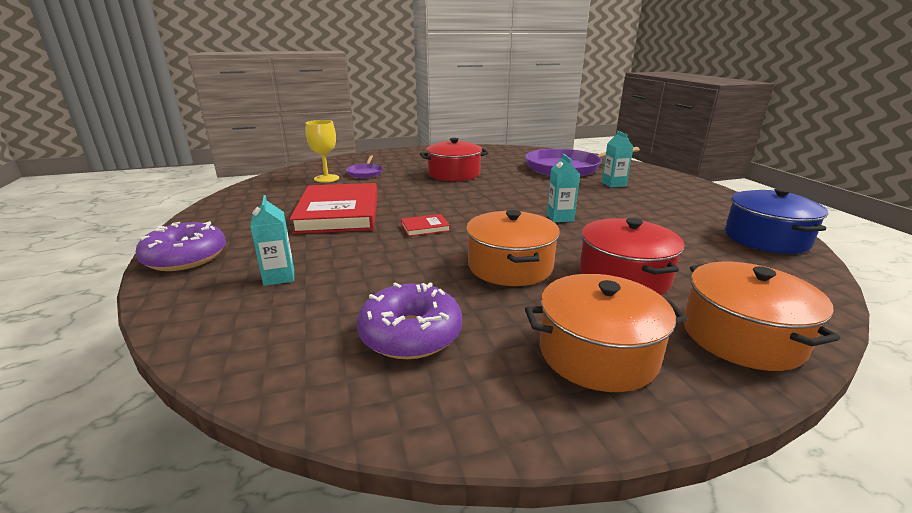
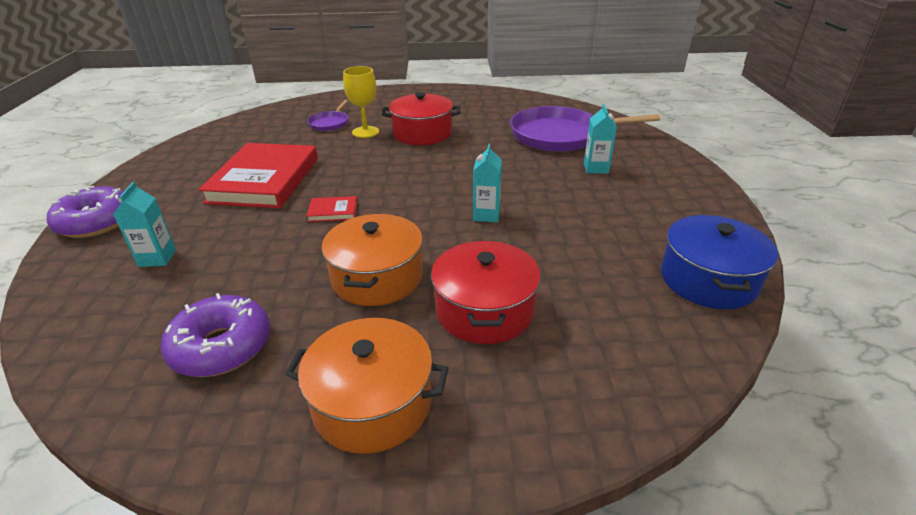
camera: 15 degrees right, 10 degrees up
yellow goblet [306,120,339,183] -> yellow goblet moved to [343,66,379,138]
orange pot [683,262,840,371] -> none

